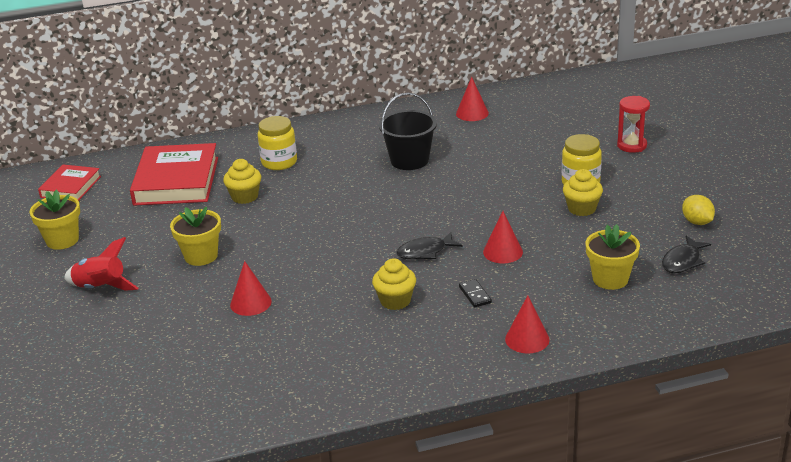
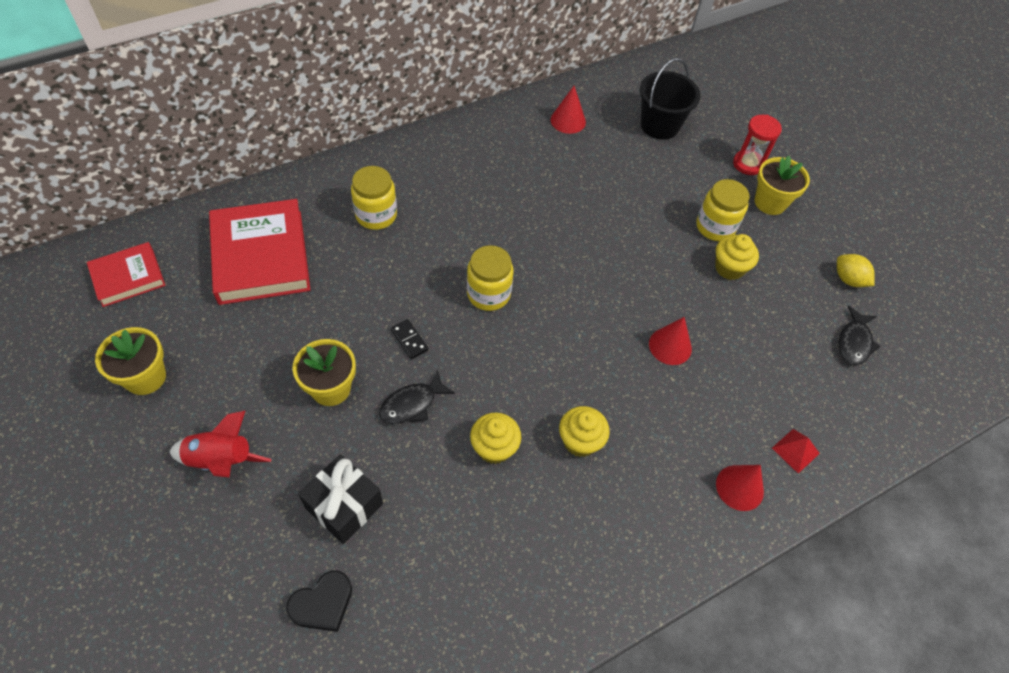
camera: 20 degrees left, 25 degrees up
red book [38,165,101,201] -> red book turned 60 degrees clockwise [87,242,165,307]
yellow cupcake [223,159,261,204] -> yellow cupcake moved to [470,413,521,464]
red cone [230,261,272,316] -> none
black bucket [379,92,437,170] -> black bucket moved to [640,58,701,140]
black fish [397,232,463,259] -> black fish moved to [379,370,455,424]
black domino [459,279,492,307] -> black domino moved to [391,319,428,359]
yellow flower pot [585,224,640,290] -> yellow flower pot moved to [754,156,810,215]
none -> black heart [286,570,352,632]
none -> black gift [298,454,383,544]
none -> yellow jar [467,245,513,311]
none -> red pyramid [772,429,820,473]

